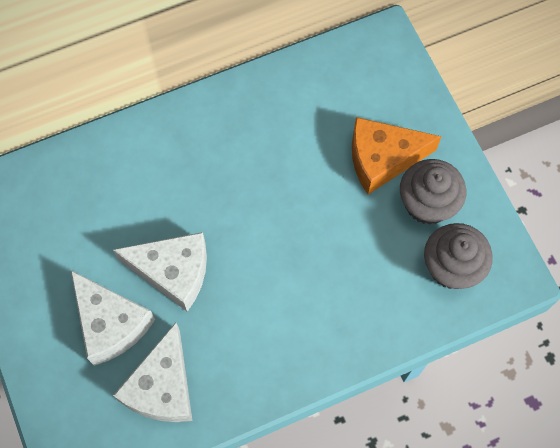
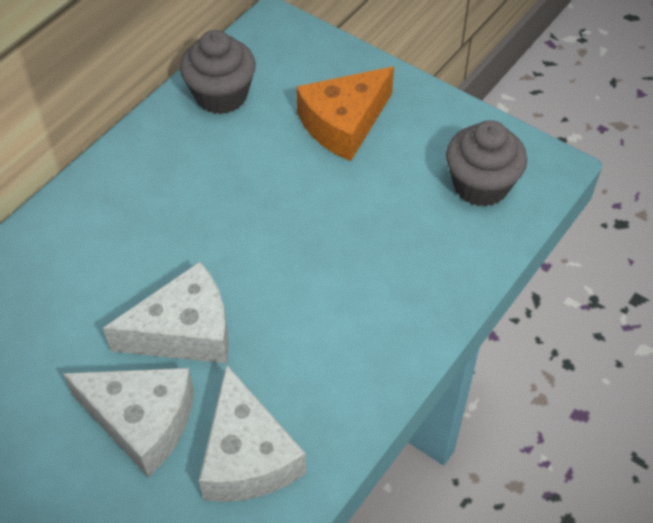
camera: 30 degrees left, 15 degrees down
grey cupcake [400,159,466,225] -> grey cupcake moved to [180,30,256,114]

